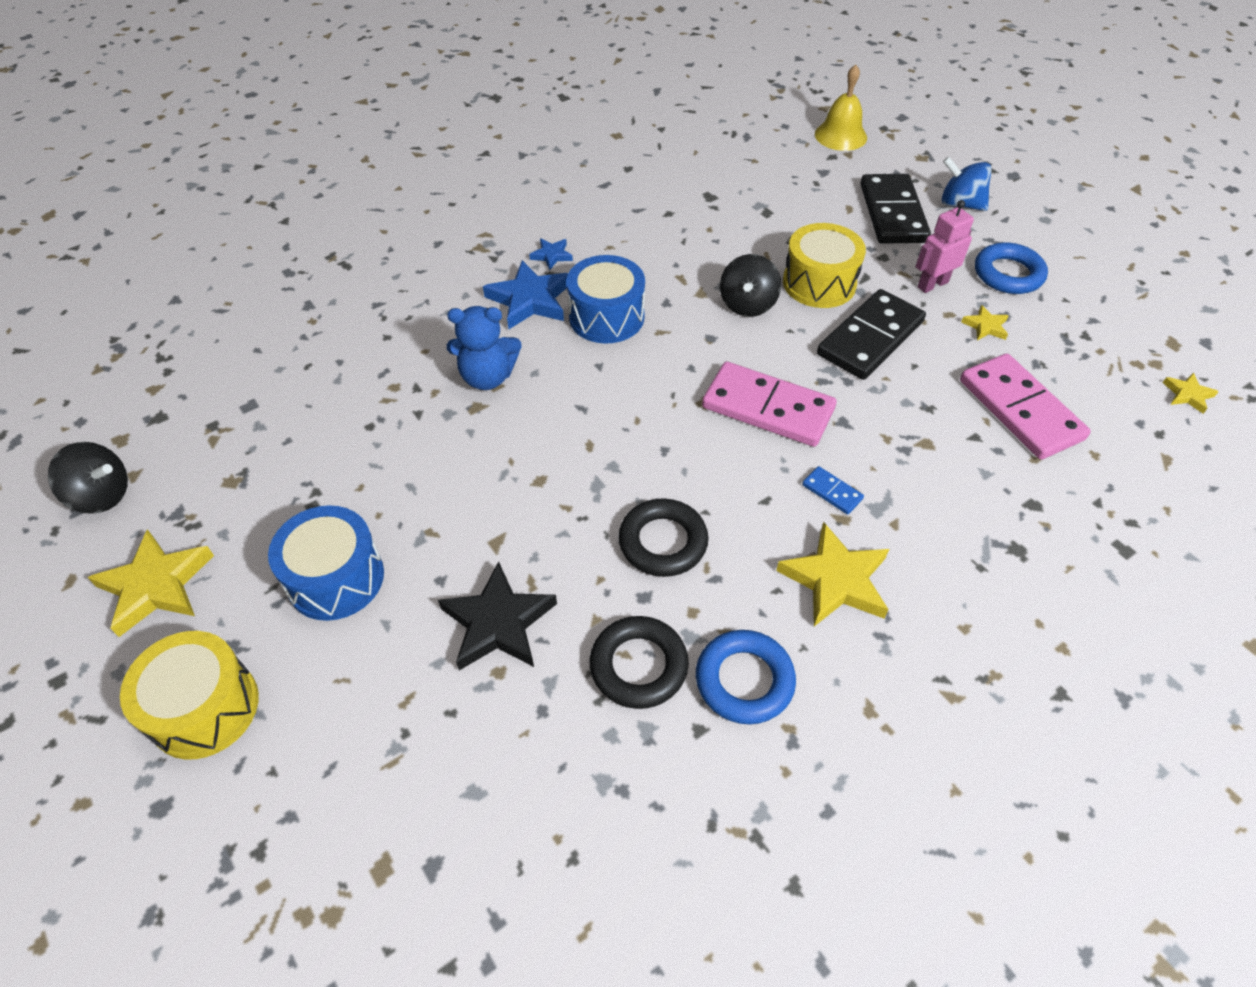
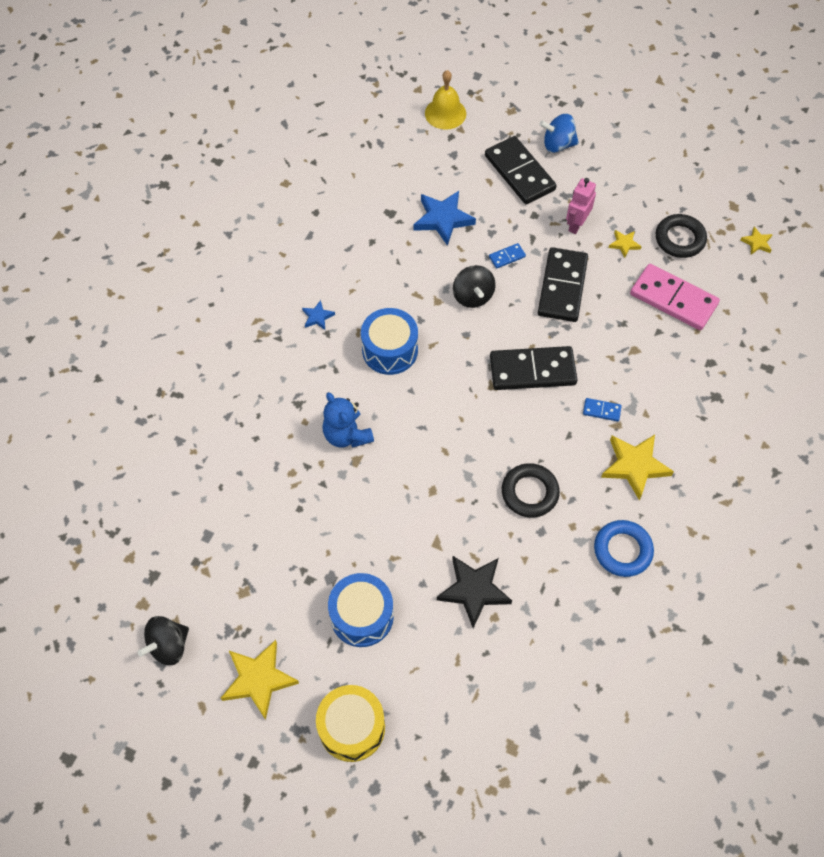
camera: 30 degrees left, 10 degrees up
black spinning top [48,442,128,514] -> black spinning top turned 150 degrees clockwise [138,616,189,665]
blue teddy bear [447,306,522,390] -> blue teddy bear turned 90 degrees clockwise [322,392,374,448]
blue star [483,260,568,329] -> blue star moved to [413,191,476,246]
black ring [590,616,689,709] -> black ring moved to [655,214,707,258]
pink domino [702,362,836,447] -> black domino [490,346,578,390]
yellow drum [783,223,866,308] -> blue domino [489,243,526,269]
blue ring [975,243,1048,294] -> none

